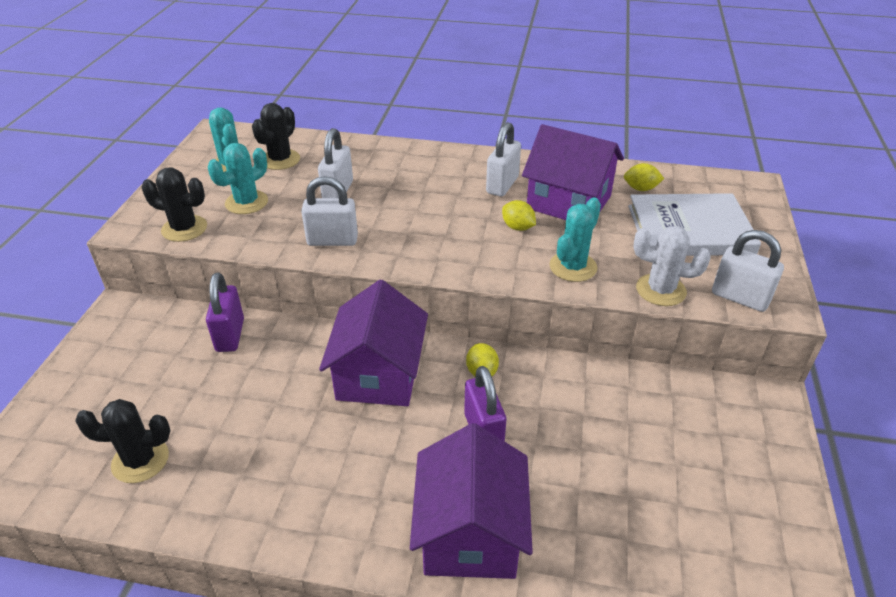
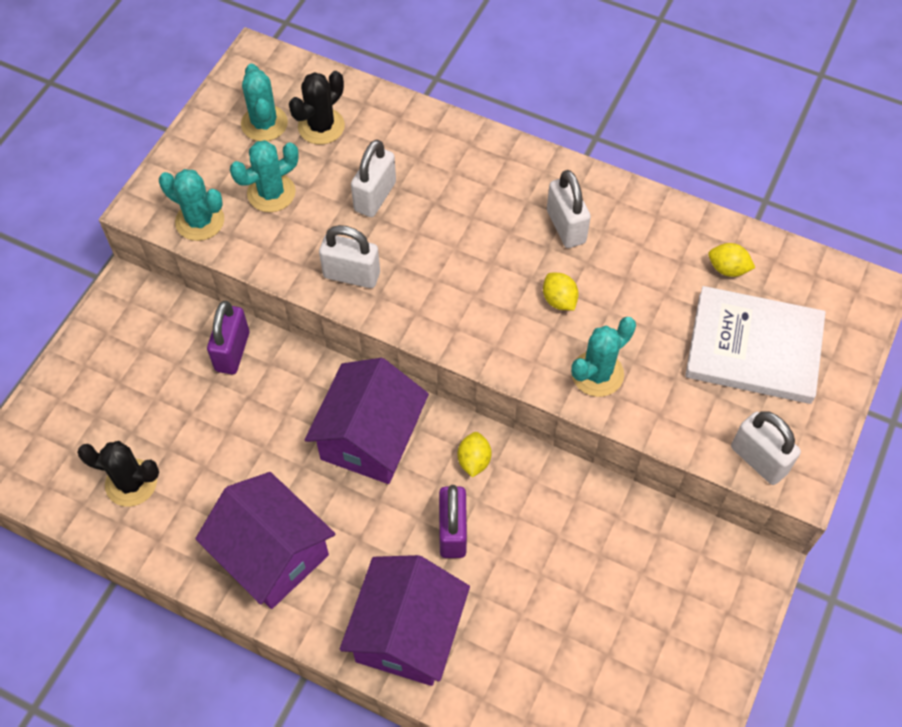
camera: 15 degrees right, 20 degrees up
black cactus [142,167,207,242] -> turquoise cactus [159,169,224,241]
white padlock [486,122,521,197] -> white padlock turned 60 degrees counterclockwise [547,170,591,248]
purple house [522,124,624,220] -> purple house moved to [195,472,335,609]
white cactus [633,226,711,306] -> none

